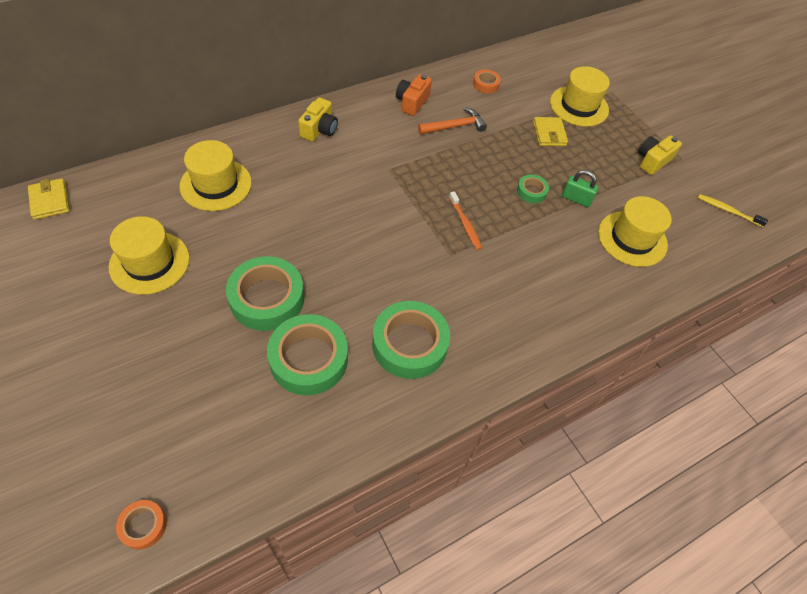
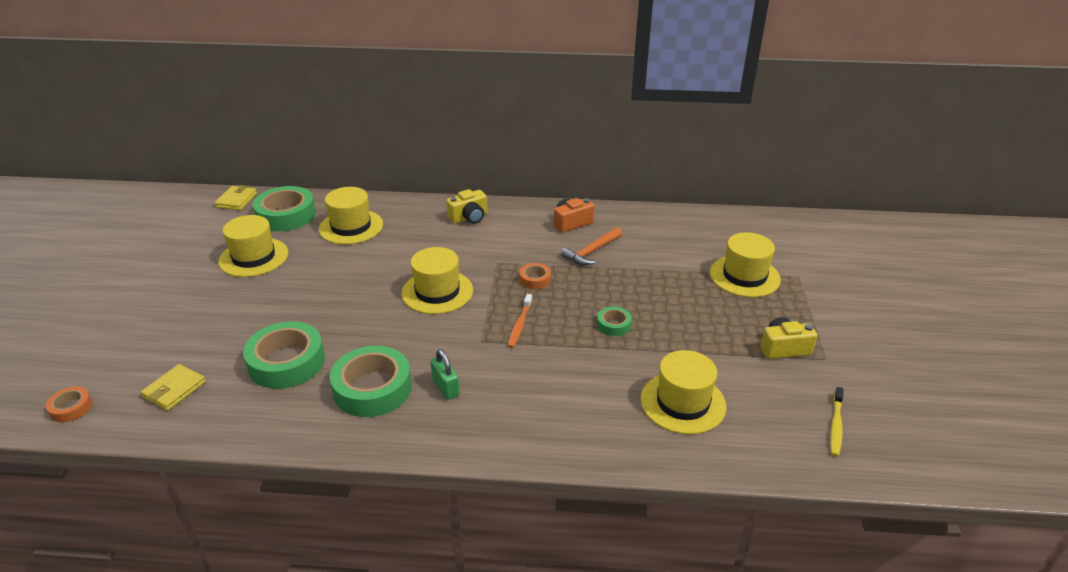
camera: 40 degrees right, 20 degrees down
green tape [226,256,304,331] -> green tape moved to [253,186,316,231]
orange hammer [418,107,487,135] -> orange hammer turned 120 degrees clockwise [561,227,622,265]
orange tape [473,70,501,94] -> orange tape moved to [519,263,551,289]
yellow wallet [533,117,568,146] -> yellow wallet moved to [141,364,206,411]
green padlock [562,170,599,207] -> green padlock moved to [431,349,460,400]
yellow toothbrush [698,194,768,227] -> yellow toothbrush turned 135 degrees counterclockwise [830,387,844,457]
none -> yellow hat [401,247,473,314]

